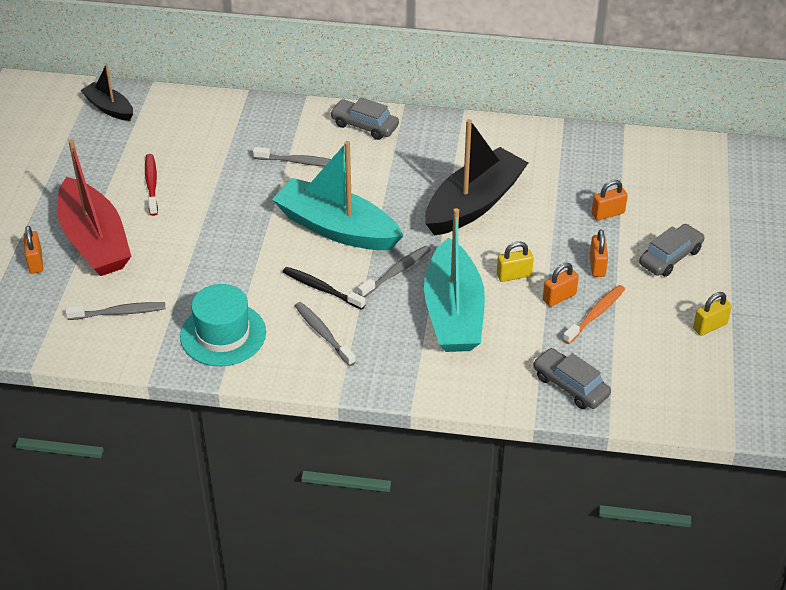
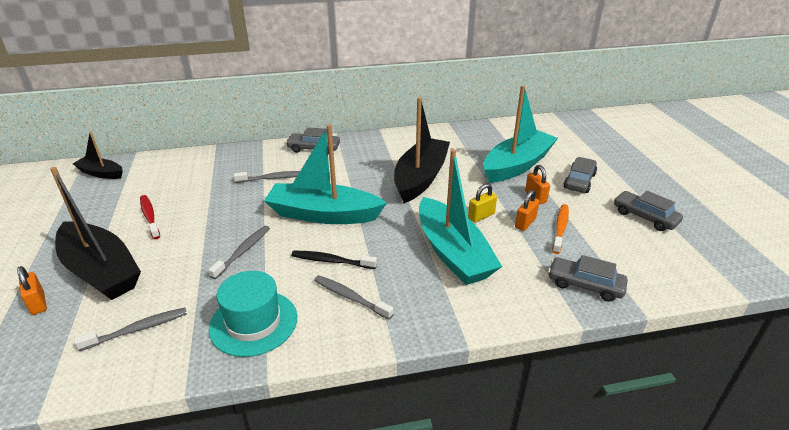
camera: 20 degrees left, 10 degrees down
red boat [57,139,131,276] -> black boat [50,167,141,300]
grey toothbrush [358,246,430,297] -> grey toothbrush moved to [208,226,270,279]
orange padlock [592,180,628,221] -> turquoise boat [484,85,558,183]
yellow padlock [693,292,732,336] -> grey car [614,191,683,231]

